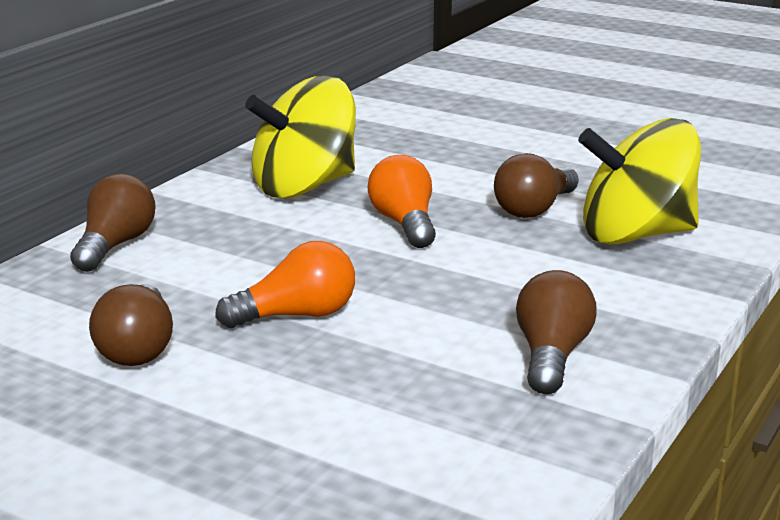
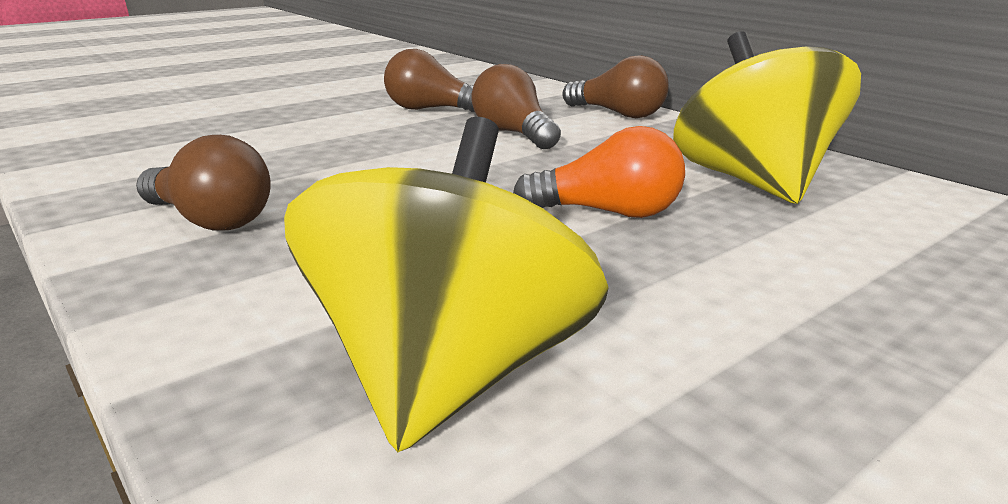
camera: 110 degrees right, 0 degrees up
orange light bulb [215,241,355,328] -> none
brown light bulb [494,153,579,218] -> brown light bulb moved to [471,64,561,149]

